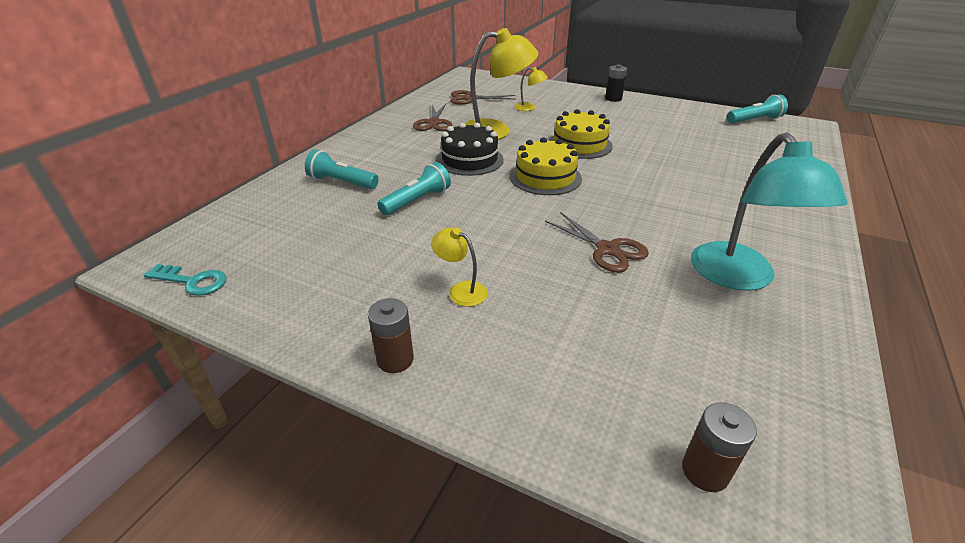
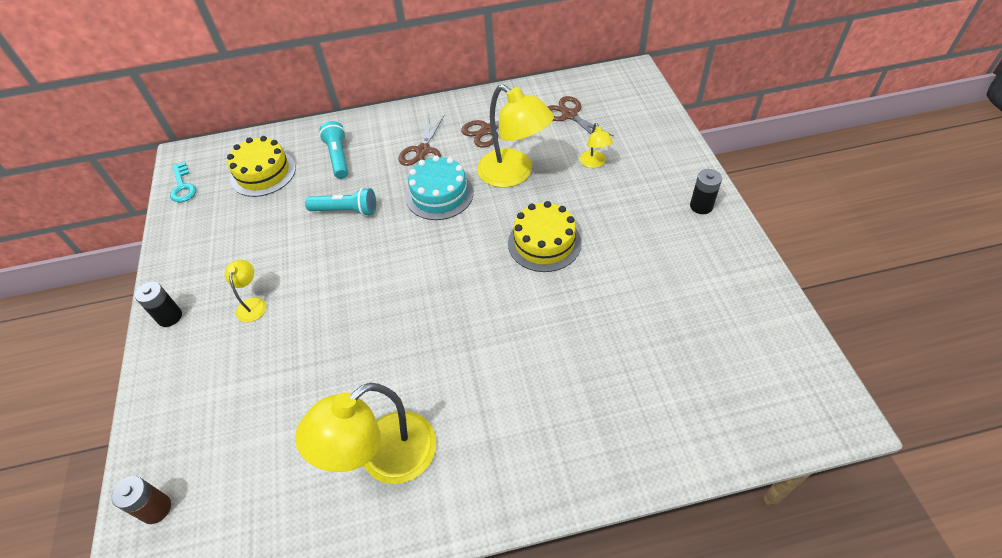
camera: 55 degrees right, 15 degrees up
brown battery [368,298,414,373] -> black battery [135,282,182,327]
black cake [436,123,504,176] -> turquoise cake [406,155,474,220]
yellow cake [510,137,582,195] -> yellow cake moved to [227,136,296,197]
brown scissors [545,212,649,273] -> brown scissors moved to [399,116,444,166]
turquoise lamp [691,132,847,291] -> yellow lamp [295,383,436,484]
turquoise flashlight [727,94,788,123] -> none

